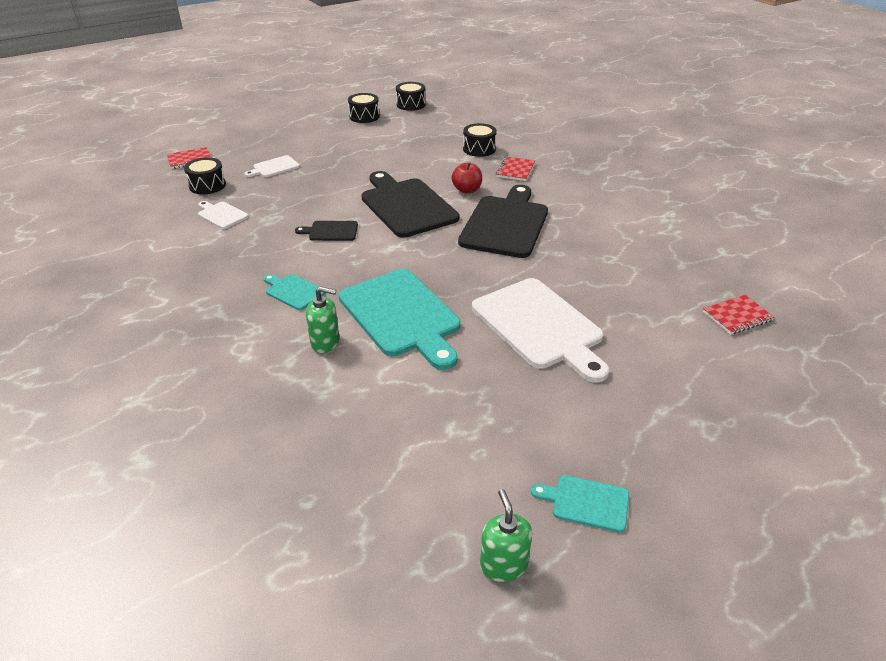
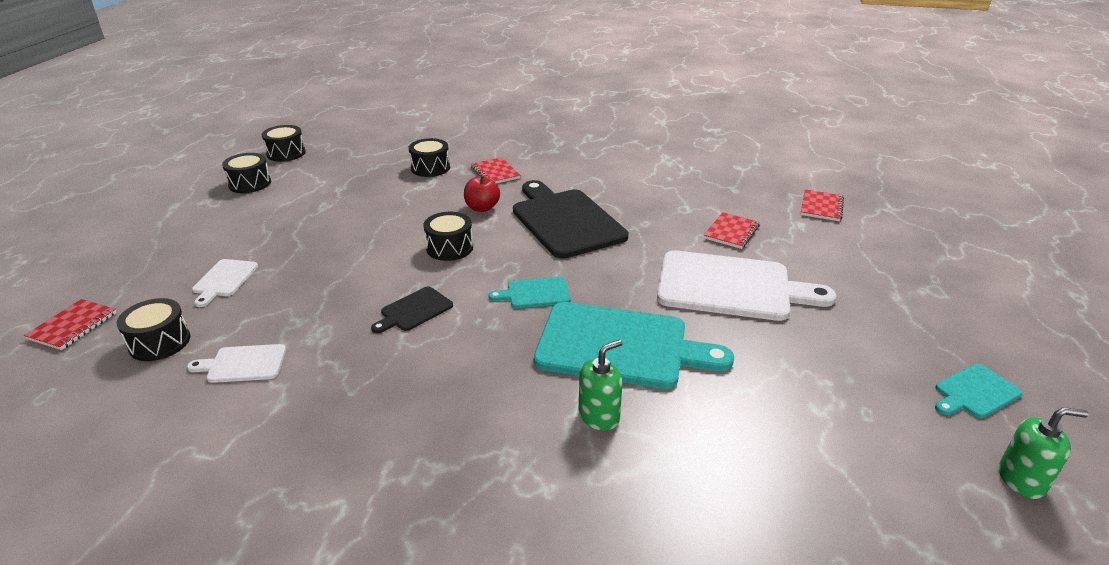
camera: 45 degrees left, 5 degrees down
turquoise cutting board [263,274,325,310] -> turquoise cutting board moved to [488,277,571,308]
black cutting board [361,171,459,238] -> black drum [423,212,473,261]
green soap dispenser [480,489,532,582] -> green soap dispenser turned 150 degrees clockwise [999,407,1089,499]
none -> red notebook [704,212,760,249]

